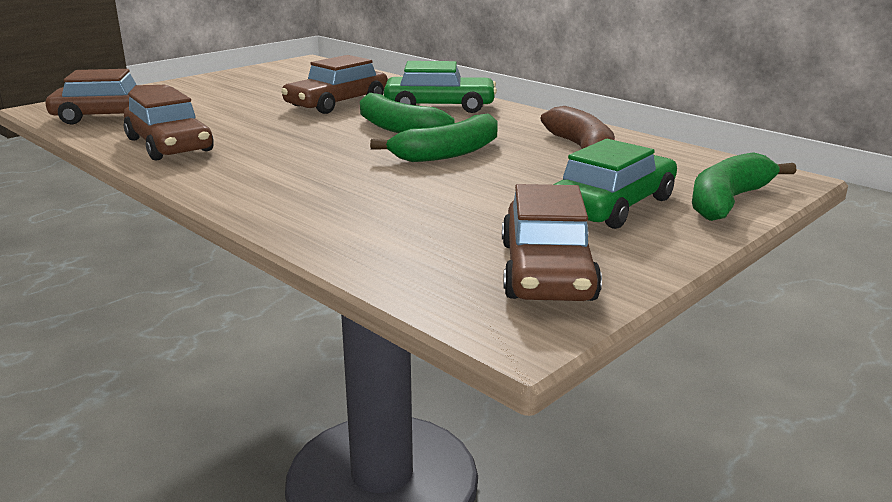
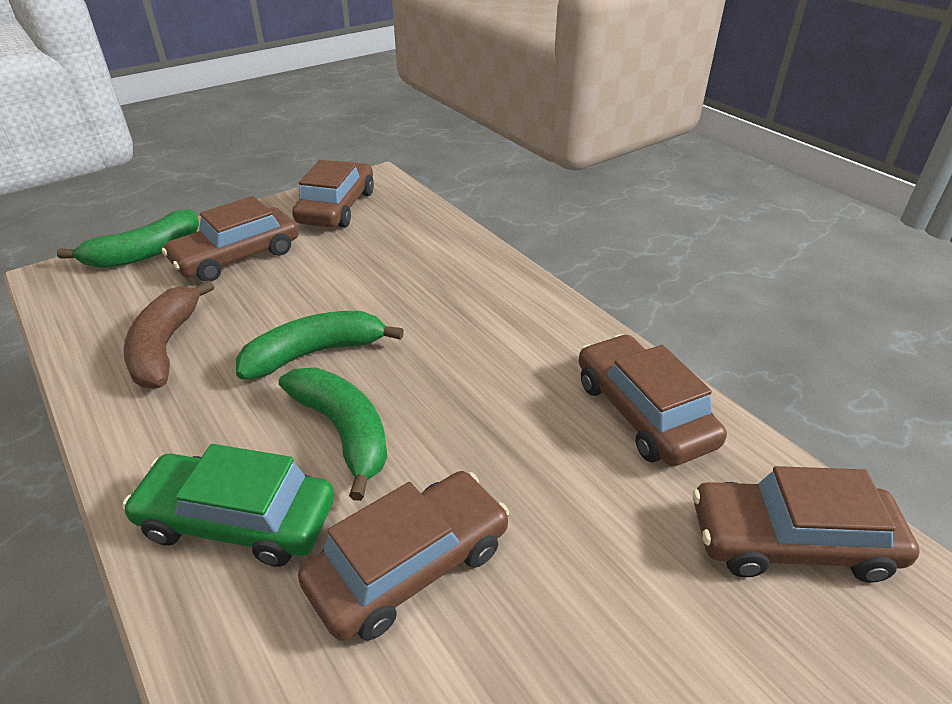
camera: 170 degrees left, 15 degrees up
green car [553,139,677,229] -> brown car [162,196,299,281]

